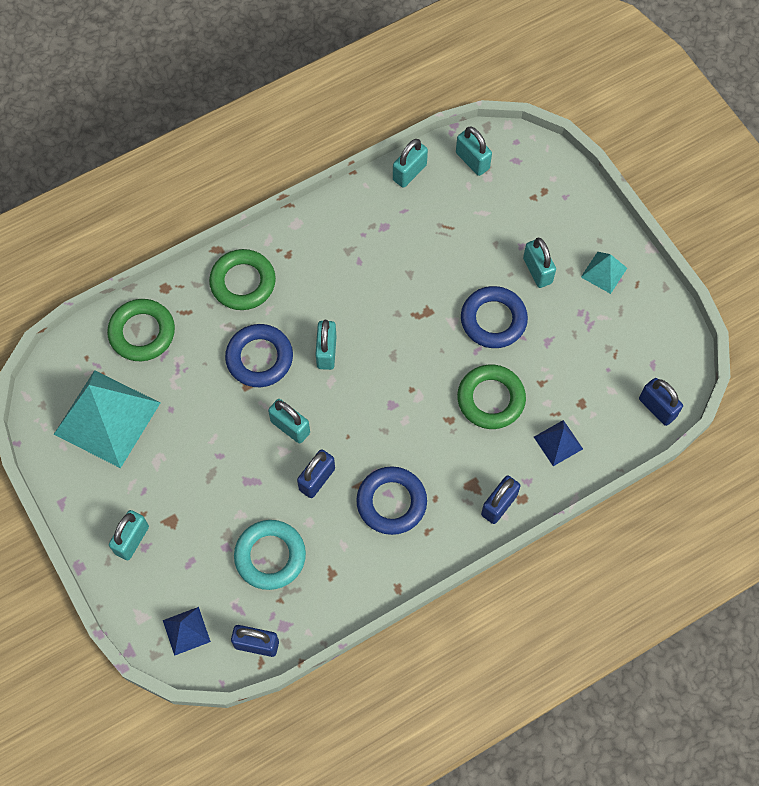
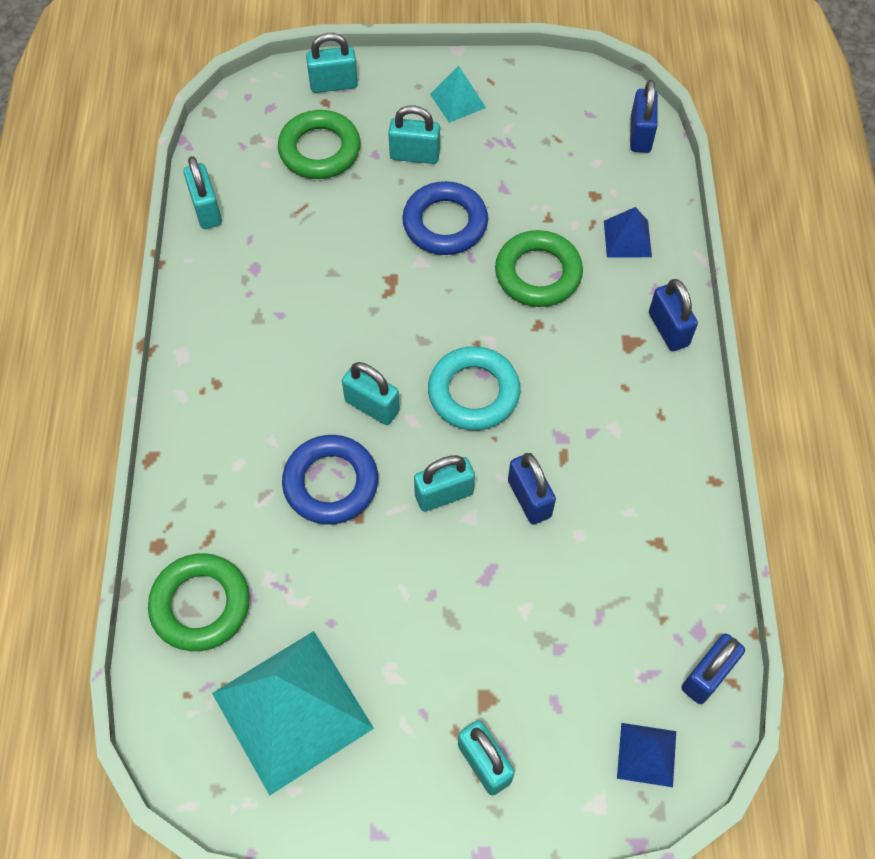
camera: 60 degrees left, 5 degrees down
green ring [209,249,276,310] -> green ring moved to [278,110,361,179]
turquoise ring [234,520,306,590] -> turquoise ring moved to [428,346,520,430]
blue ring [356,466,427,535] -> none
turquoise padlock [456,126,492,176] -> turquoise padlock moved to [306,33,358,93]
blue padlock [639,378,683,426] -> blue padlock turned 75 degrees counterclockwise [630,80,658,153]

